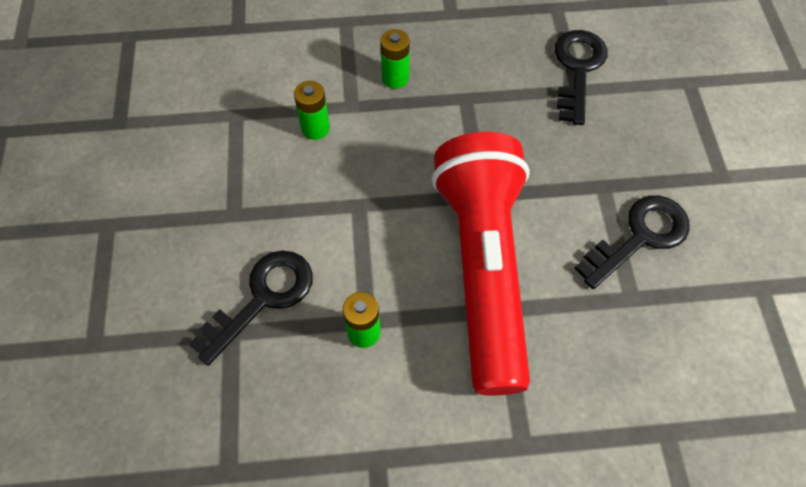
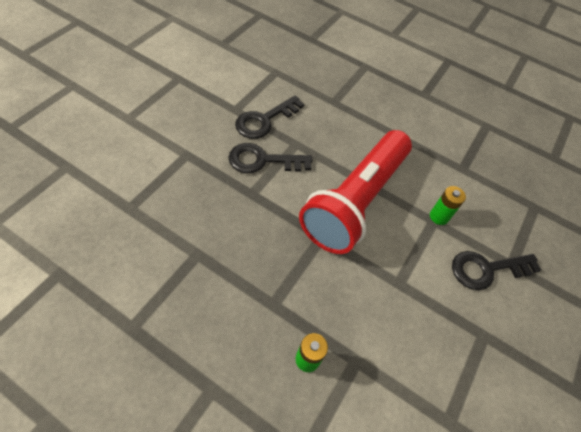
camera: 150 degrees left, 5 degrees down
green battery [294,81,330,140] -> none
black key [554,30,608,125] -> black key moved to [235,95,304,139]

